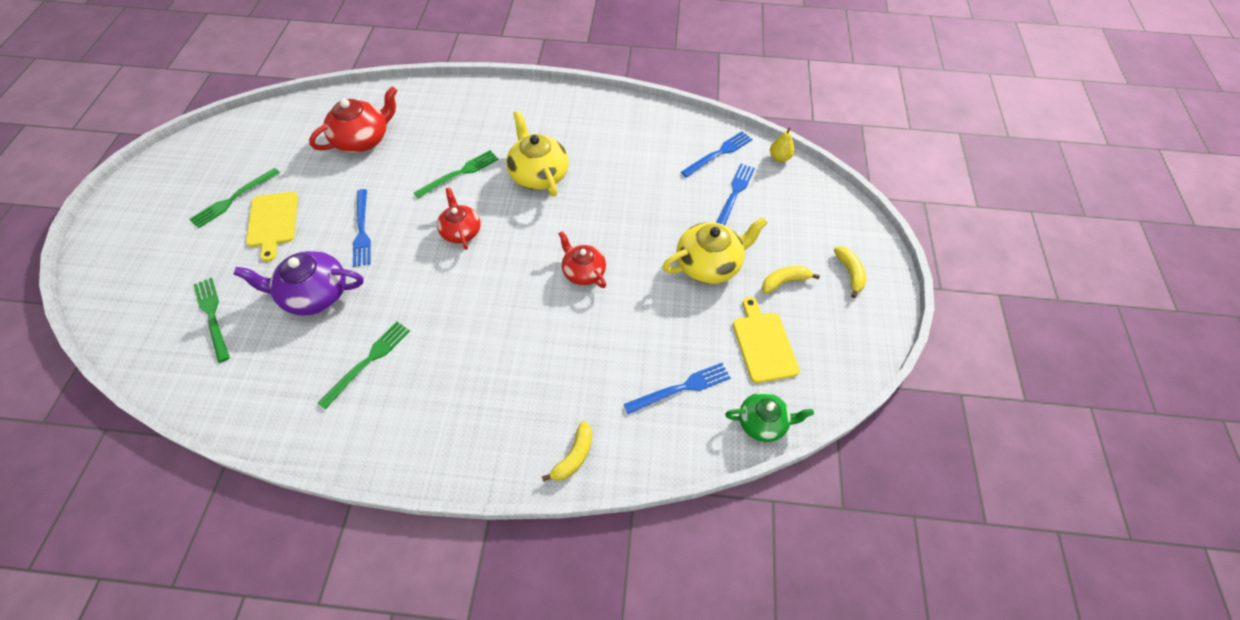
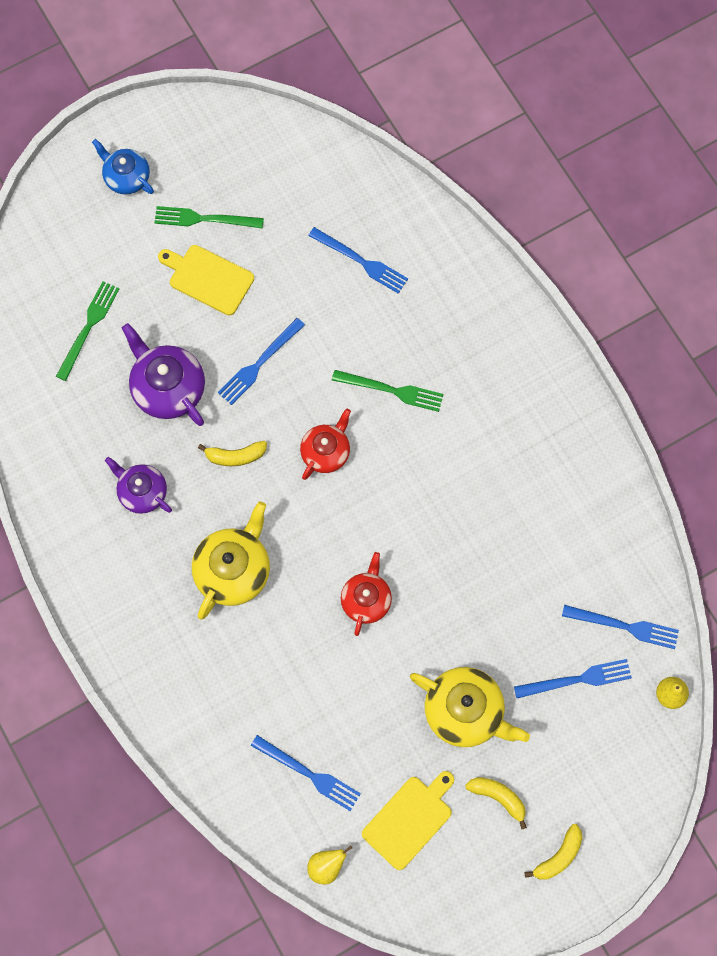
camera: 55 degrees right, 15 degrees up
yellow cutting board [246,192,298,262] -> yellow cutting board turned 75 degrees clockwise [158,245,254,315]
red teapot [309,86,397,153] -> blue fork [308,227,408,294]
green fork [318,322,410,410] -> purple teapot [105,457,172,514]
yellow teapot [506,111,569,197] -> yellow teapot moved to [192,501,270,620]
yellow banana [542,421,592,482] -> yellow banana moved to [198,441,267,466]
green teapot [725,392,814,442] -> yellow pear [307,845,352,885]
none -> blue teapot [92,139,154,195]

